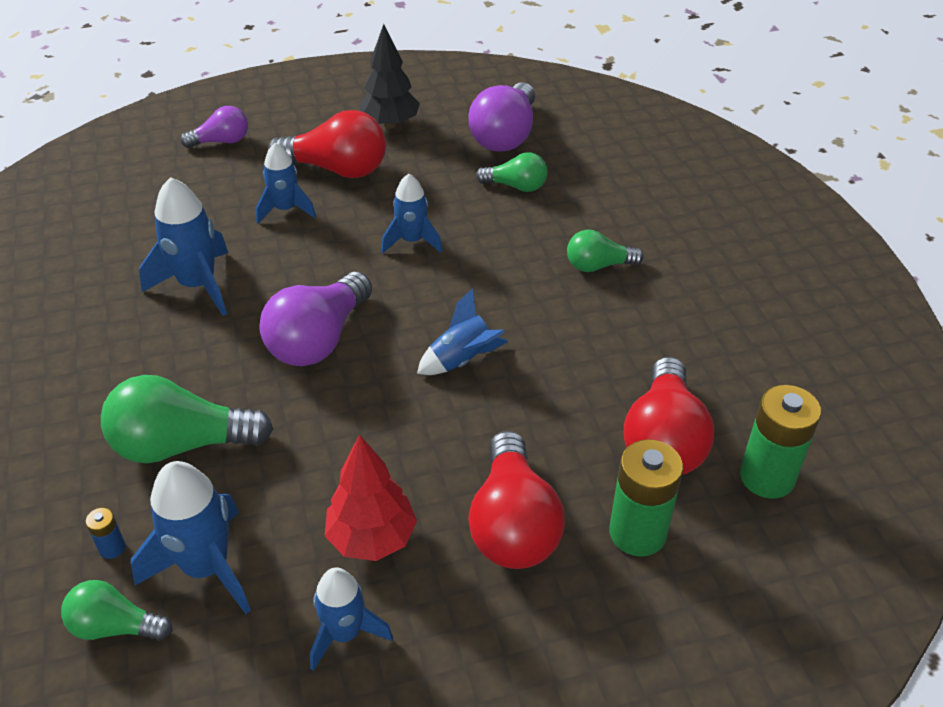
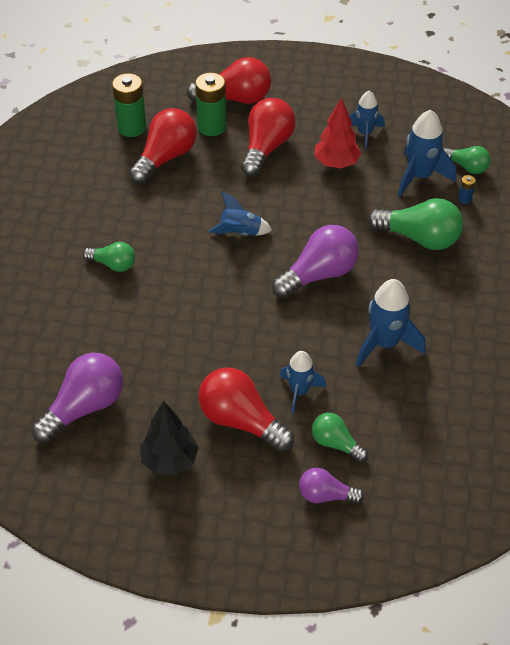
camera: 155 degrees left, 5 degrees up
blue rocket [381,174,443,254] -> none
green light bulb [476,152,548,192] -> green light bulb moved to [312,413,368,462]
none -> red light bulb [186,57,271,104]

